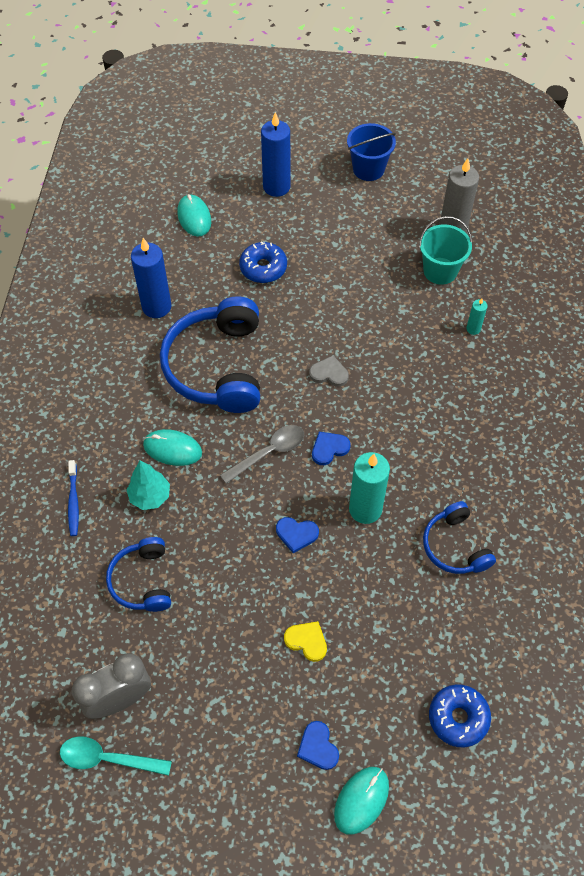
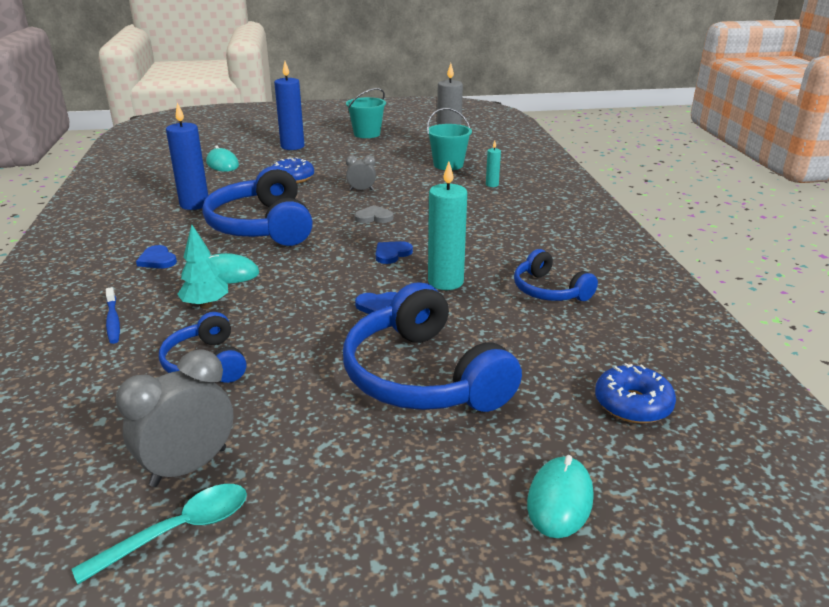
camera: 15 degrees left, 30 degrees down
turquoise spoon [60,736,172,776] -> turquoise spoon turned 150 degrees clockwise [72,484,247,584]
grey spoon [220,425,304,484] -> none
yellow heart [284,621,327,662] -> blue headphones [343,282,522,412]
blue heart [297,721,339,770] -> blue heart moved to [136,245,177,269]
blue bucket [347,123,396,181] -> turquoise bucket [346,88,386,138]
none -> grey clock [346,155,376,191]

